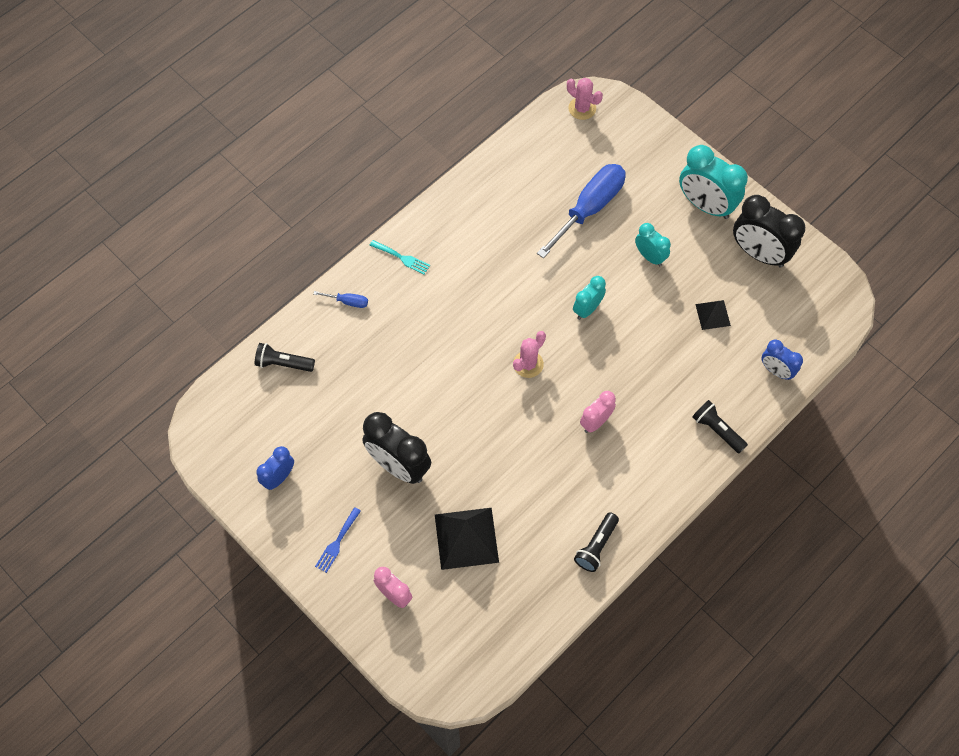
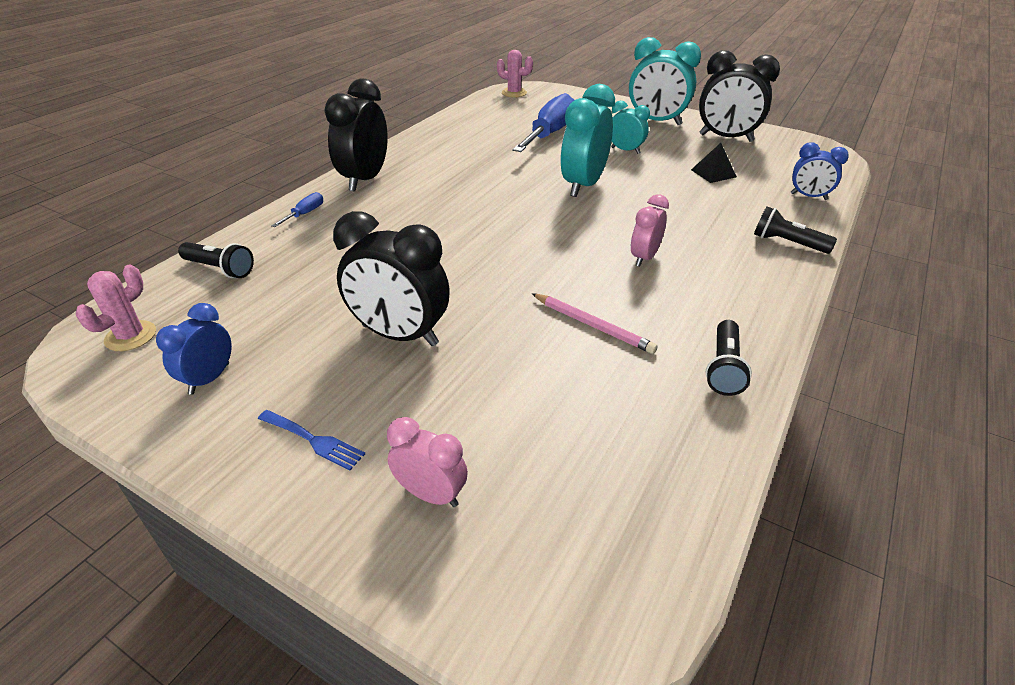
camera: 15 degrees left, 25 degrees down
black flashlight [255,343,315,372] -> black flashlight turned 150 degrees counterclockwise [178,242,254,278]
blue screwdriver [313,291,368,308] -> blue screwdriver turned 60 degrees counterclockwise [271,192,323,227]
blue fork [315,507,361,573] -> blue fork turned 75 degrees counterclockwise [258,410,365,470]
turquoise fork [369,240,430,275] -> black clock [325,78,388,192]
black pyramid [435,508,499,570] -> none
pink cactus [513,331,546,378] -> pink cactus moved to [76,265,156,351]
turquoise clock [573,276,606,320] -> turquoise clock [560,84,615,197], size x1.77
none -> pink pencil [531,293,658,354]

